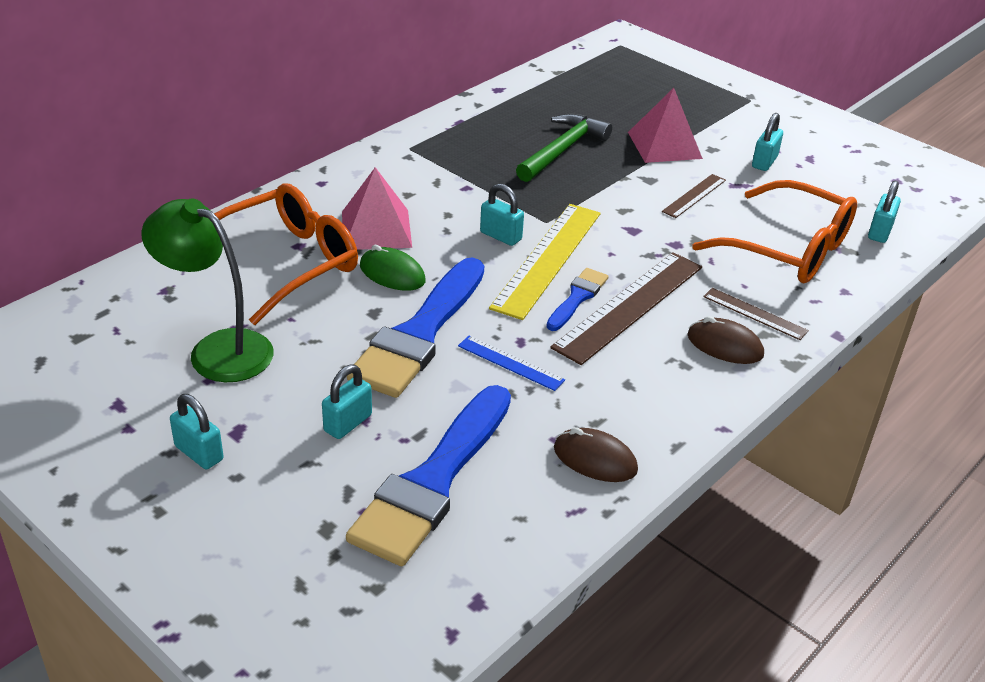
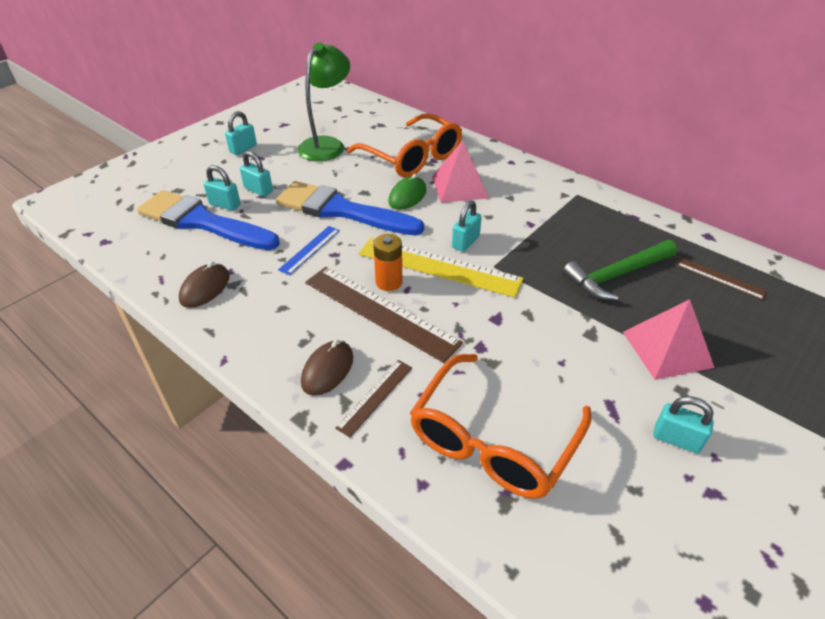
camera: 90 degrees right, 5 degrees up
green hammer [516,114,612,182] -> green hammer turned 120 degrees clockwise [563,240,677,300]
blue brush [546,268,609,331] -> orange battery [373,234,402,291]
brown ruler [662,174,726,218] -> brown ruler moved to [676,257,768,300]
turquoise padlock [868,180,901,243] -> turquoise padlock moved to [204,165,241,211]

